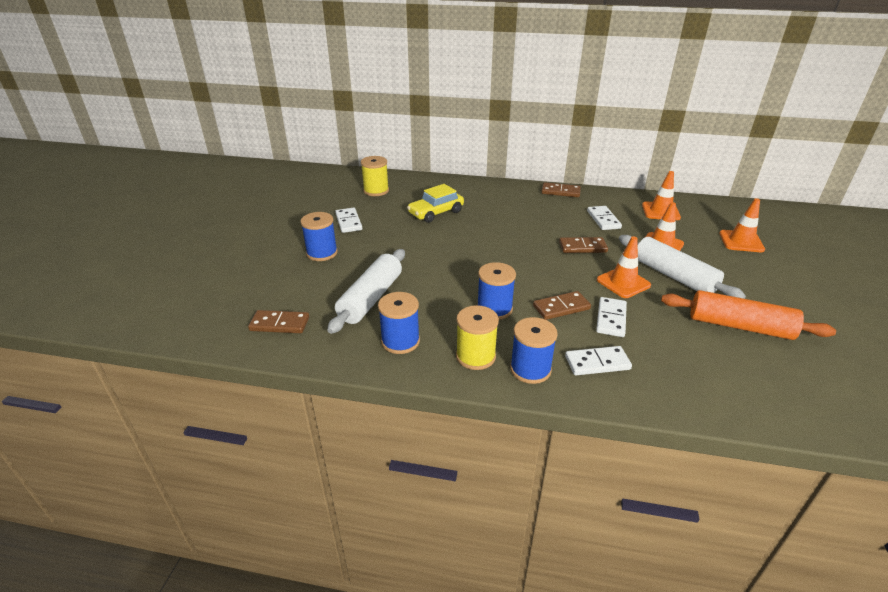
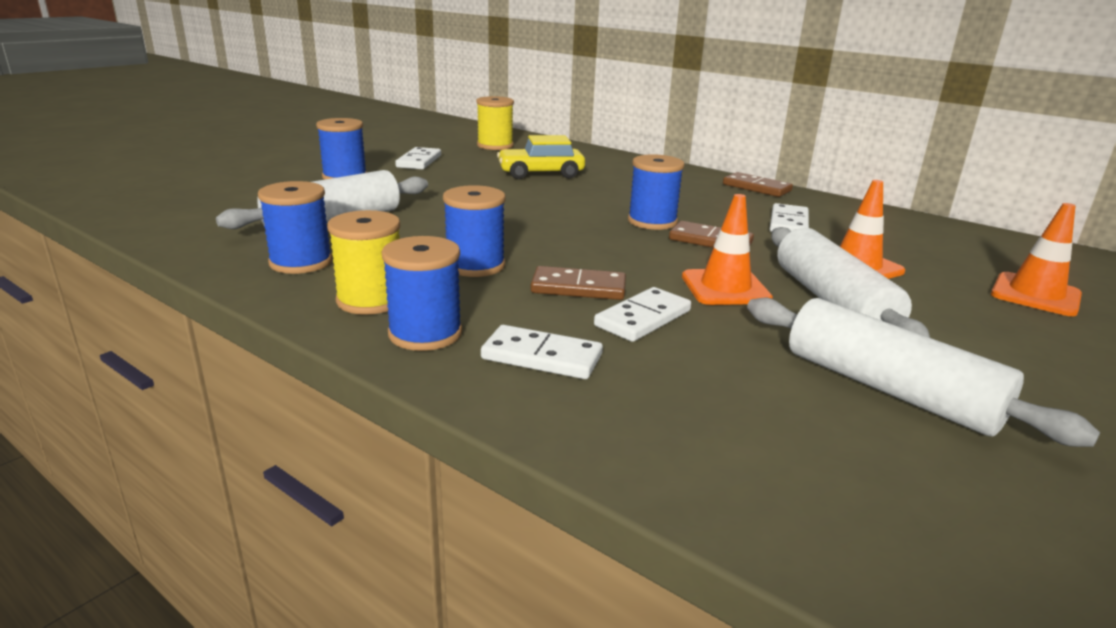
camera: 25 degrees right, 10 degrees down
brown domino [248,310,309,333] -> none
orange traffic cone [642,171,681,220] -> none
orange rolling pin [661,290,836,340] -> white rolling pin [747,297,1100,447]
none -> blue spool [628,154,684,230]

